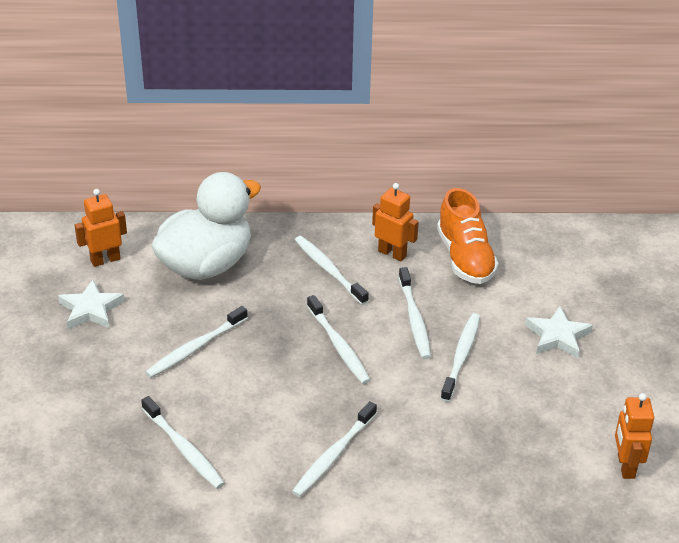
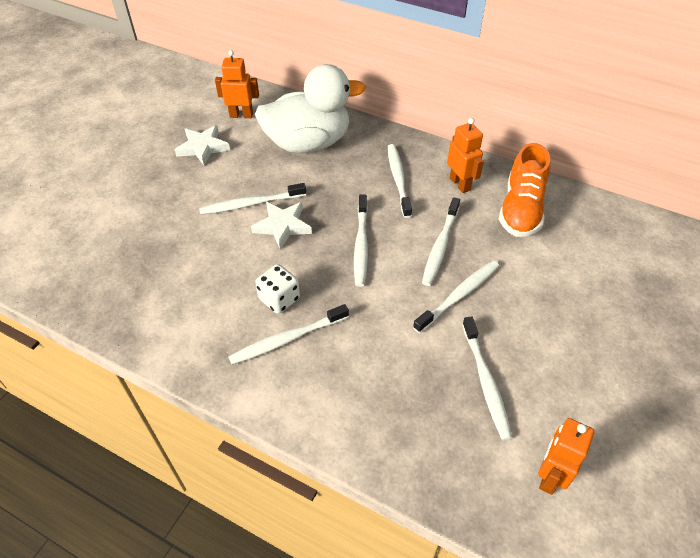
camera: 30 degrees right, 10 degrees up
white toothbrush [141,396,225,489] -> white toothbrush moved to [462,316,512,440]
white star [525,306,593,358] -> white star moved to [251,202,312,249]
none -> white dice [255,264,300,314]

